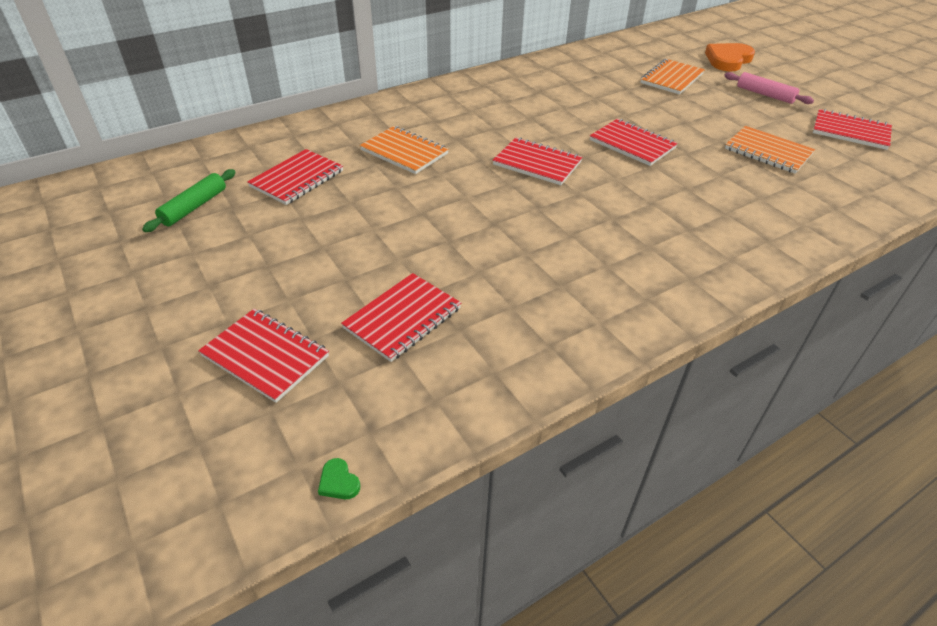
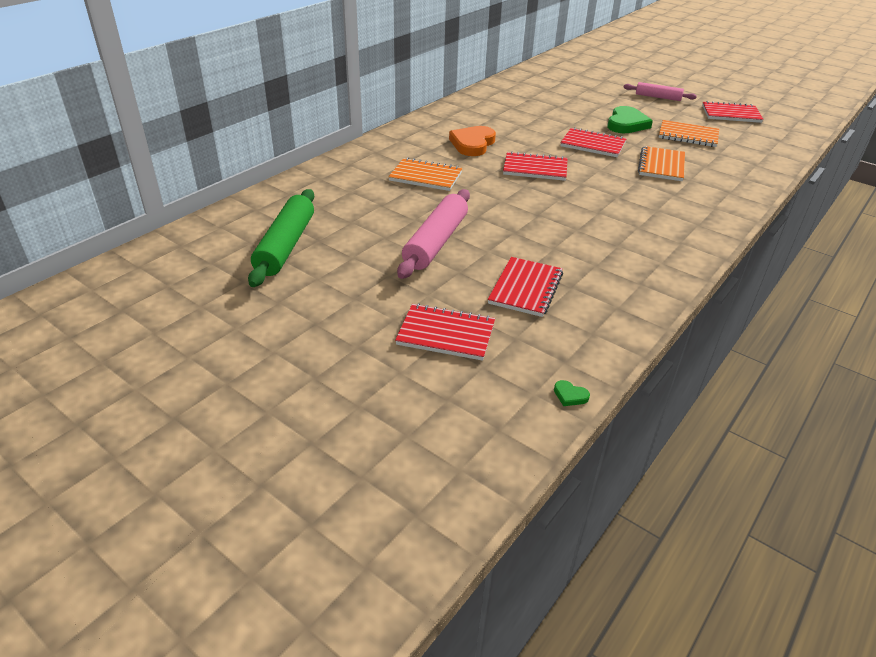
camera: 20 degrees left, 5 degrees down
green rolling pin [142,169,236,232] -> green rolling pin [248,189,314,287], size x1.64
red notebook [247,149,343,205] -> none
orange notebook [640,59,705,95] -> orange notebook moved to [638,146,685,181]
orange heart [705,43,755,71] -> orange heart moved to [449,126,496,156]
none -> pink rolling pin [397,189,470,279]
none -> green heart [607,106,653,133]

